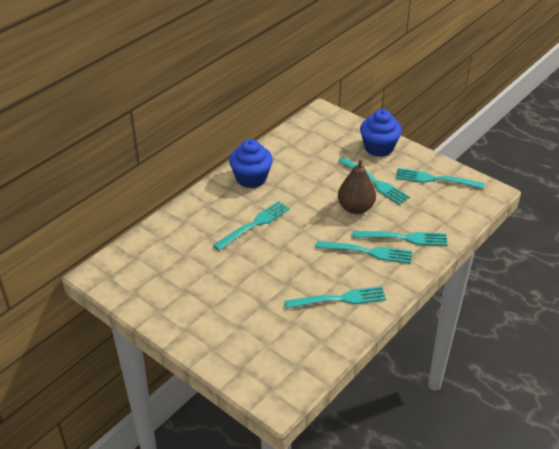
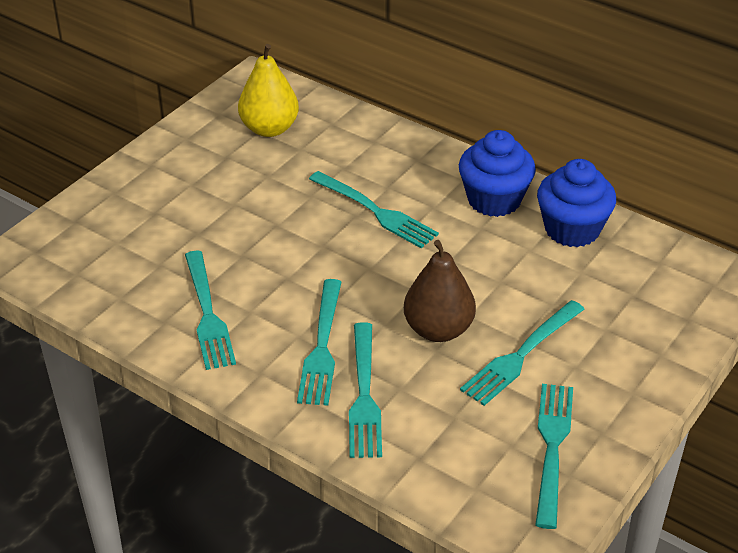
camera: 85 degrees right, 0 degrees up
blue cupcake [360,109,402,157] -> blue cupcake moved to [537,159,616,247]
none -> yellow pear [238,44,299,137]

